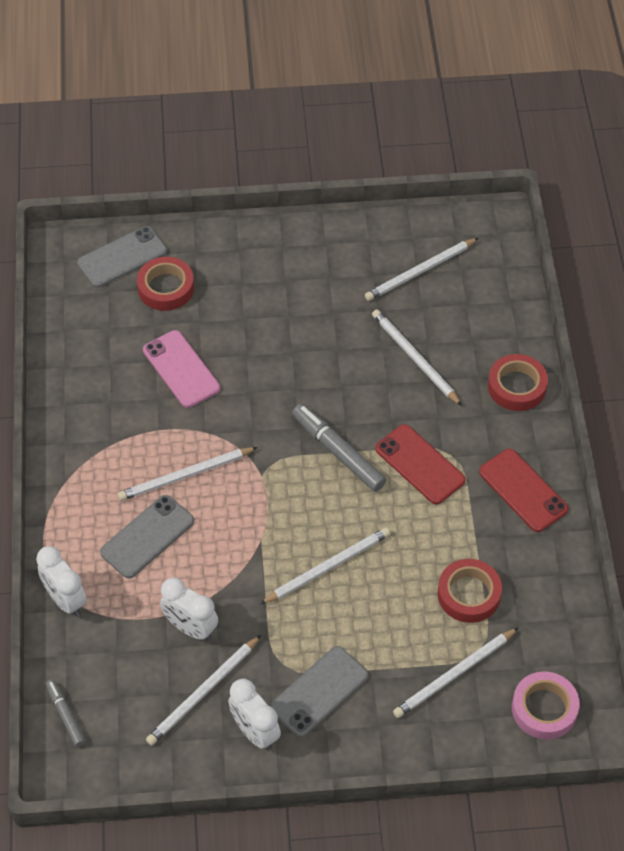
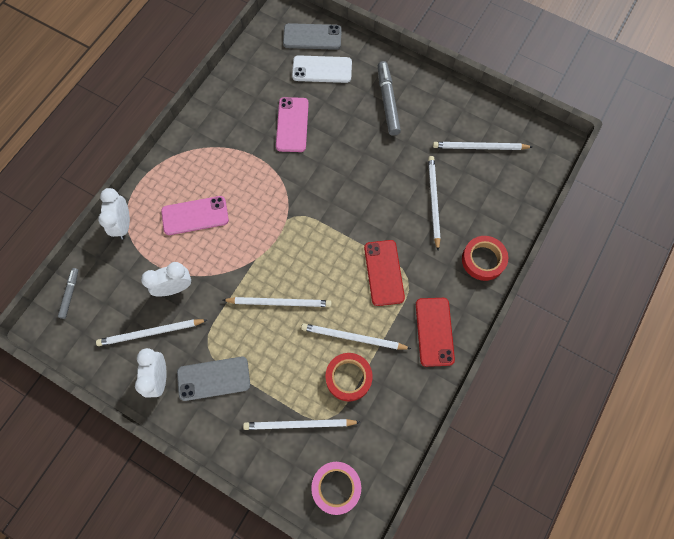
camera: 35 degrees right, 15 degrees up
grey phone [100,495,194,578] -> pink phone [161,196,229,235]
white pencil [118,447,258,501] -> white pencil moved to [301,324,411,349]
red tape [137,257,194,311] -> white phone [292,55,352,83]
white clock [160,577,218,641] -> white clock turned 90 degrees clockwise [141,262,191,297]
grey marker [292,404,386,492] -> grey marker moved to [378,61,401,136]

